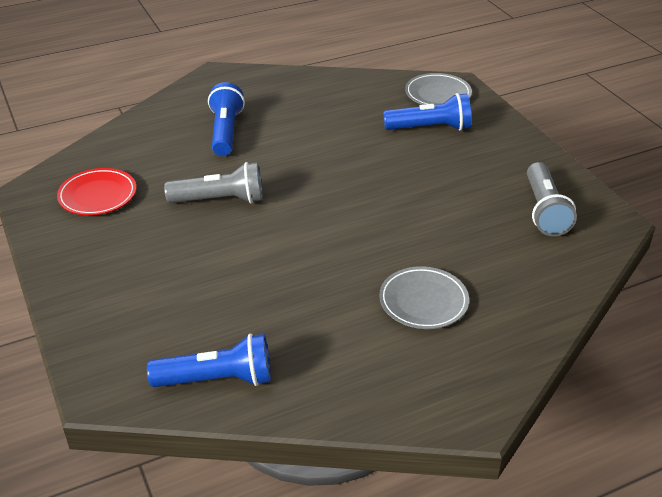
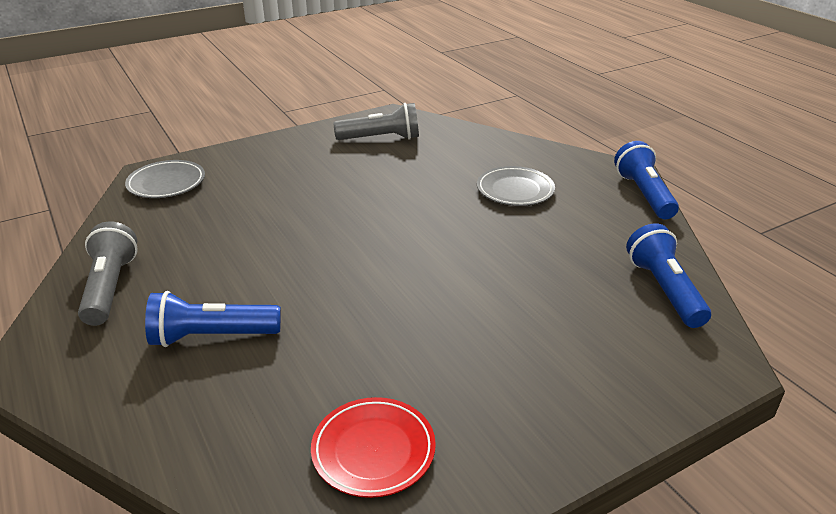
camera: 95 degrees left, 5 degrees down
grey flashlight [164,162,263,204] -> grey flashlight moved to [78,222,138,326]
blue flashlight [383,93,471,131] -> blue flashlight moved to [614,141,679,219]

